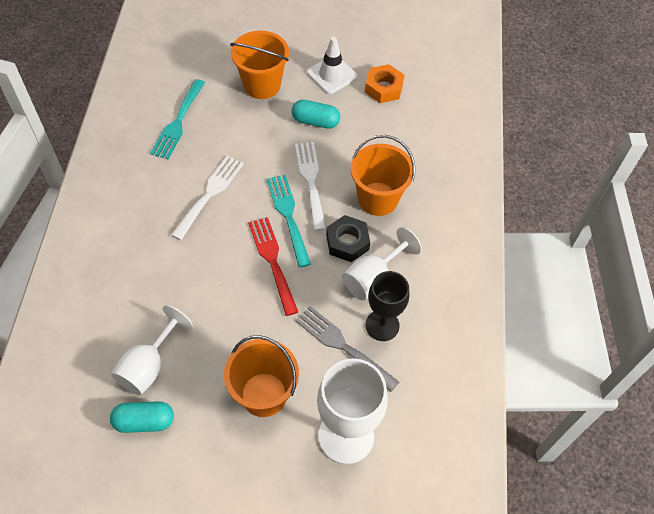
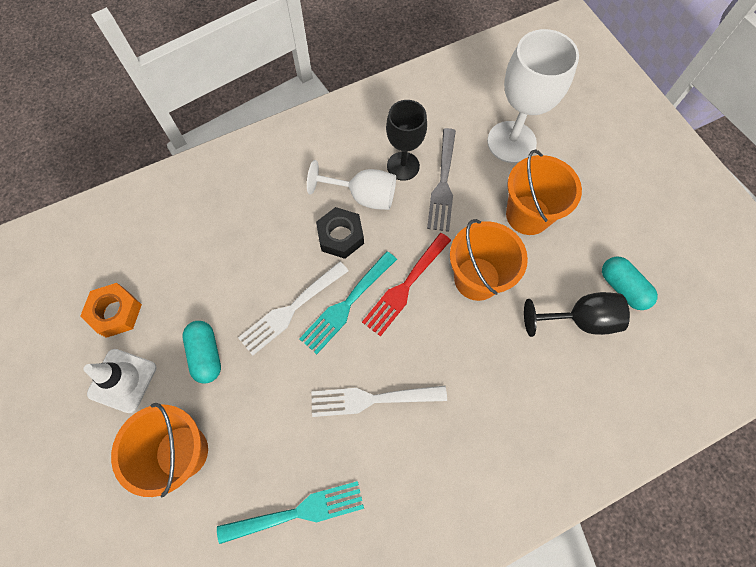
camera: 120 degrees left, 10 degrees up
white goblet [111,305,193,395] -> black goblet [524,292,630,337]
orange bucket [351,135,415,216] -> orange bucket moved to [450,219,528,301]

